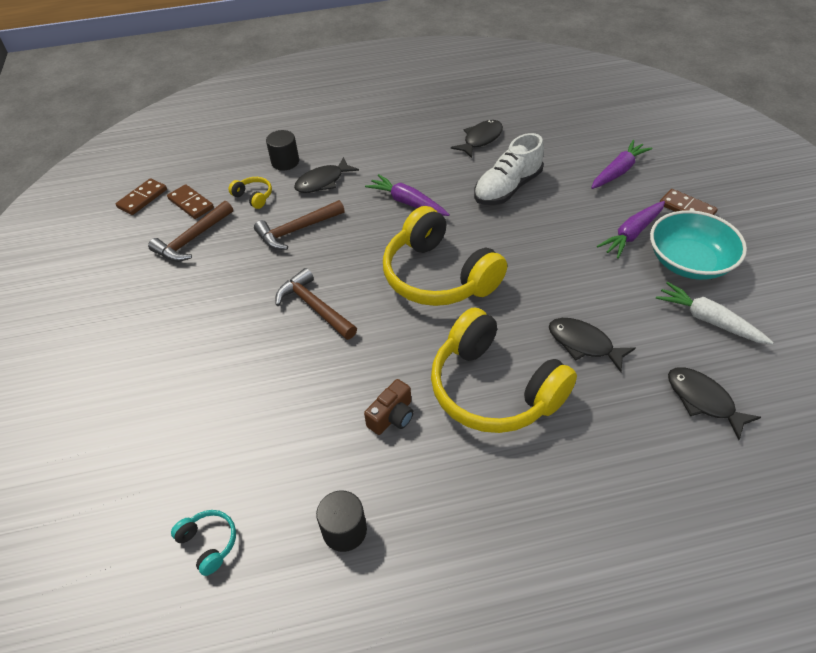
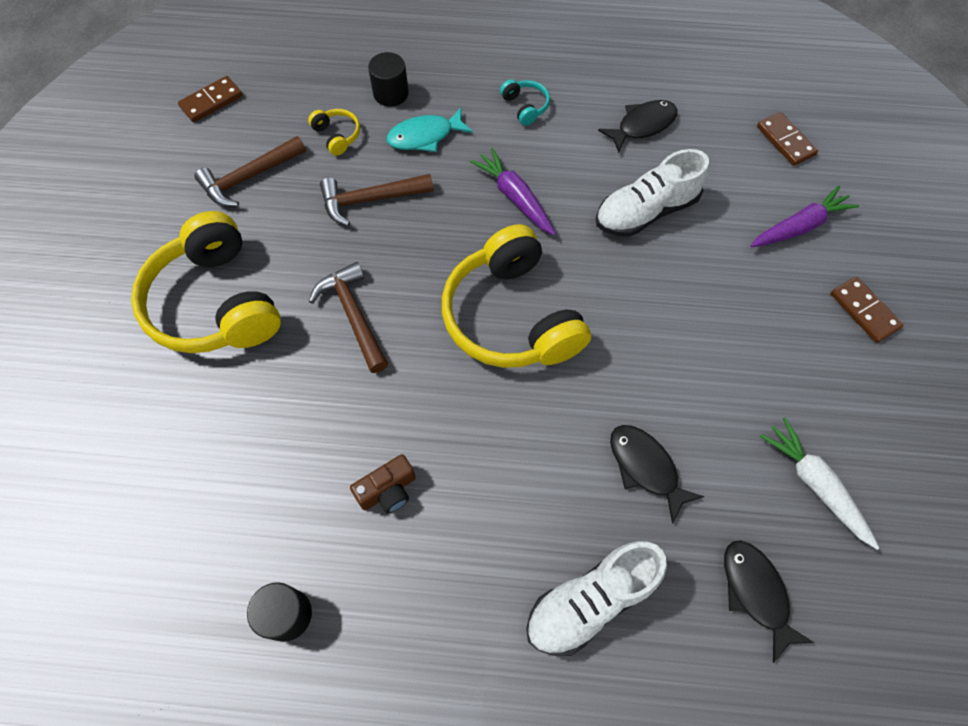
camera: 15 degrees right, 15 degrees up
brown domino [167,184,214,219] -> brown domino moved to [757,112,818,166]
turquoise headphones [171,510,236,576] -> turquoise headphones moved to [500,79,550,125]
black fish [294,157,359,193] -> turquoise fish [387,108,473,152]
yellow headphones [431,308,577,433] -> yellow headphones moved to [131,211,281,353]
purple carrot [597,201,665,259] -> none
turquoise bowl [650,210,747,280] -> none
none -> white shoe [526,541,667,656]

